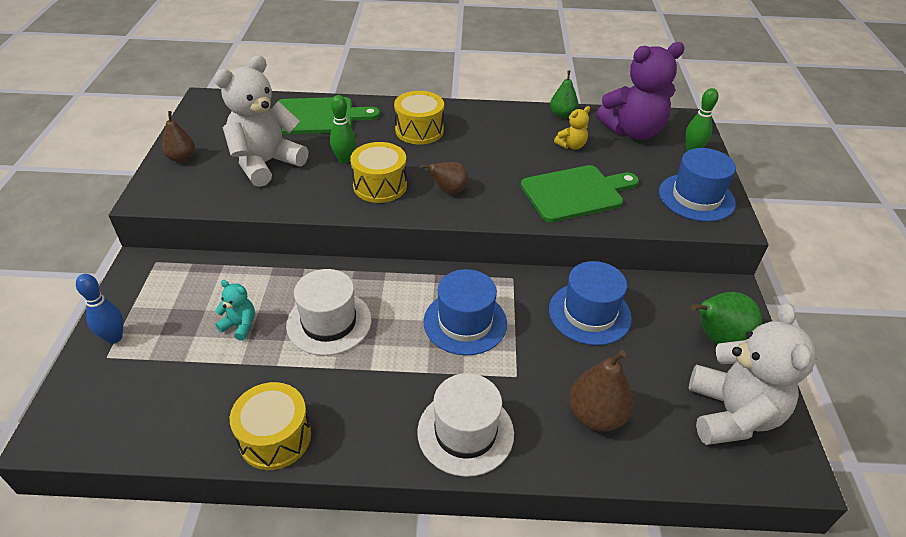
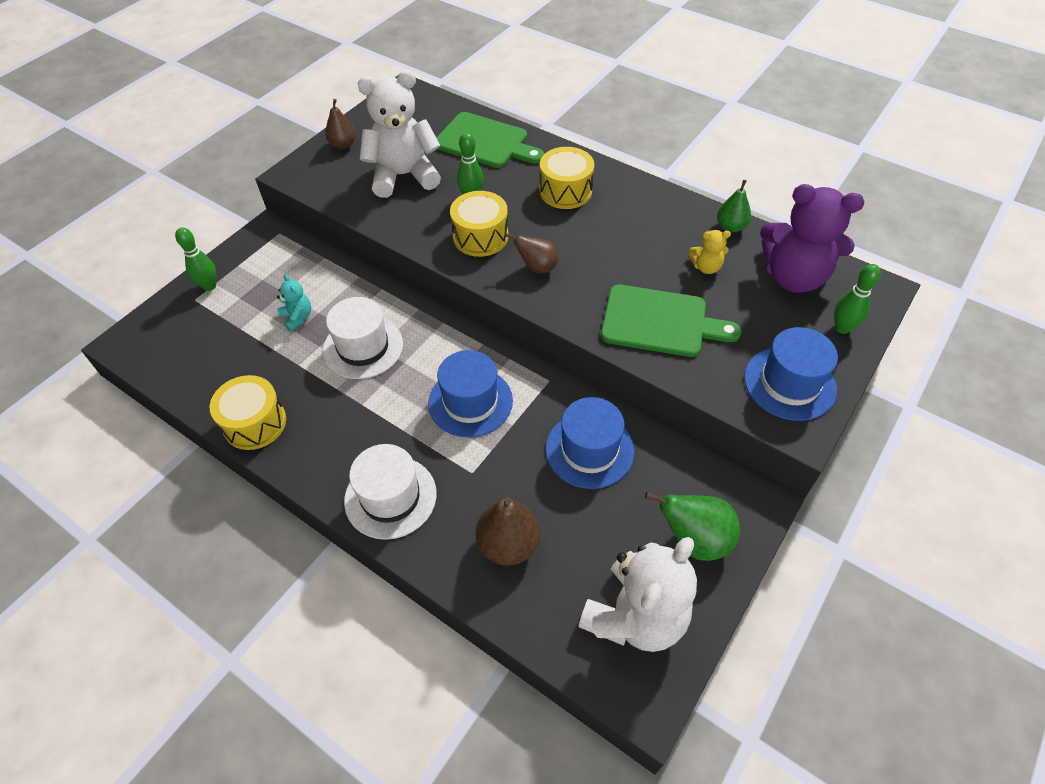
camera: 35 degrees right, 10 degrees up
blue bowling pin [76,274,123,344] -> green bowling pin [175,228,216,291]

